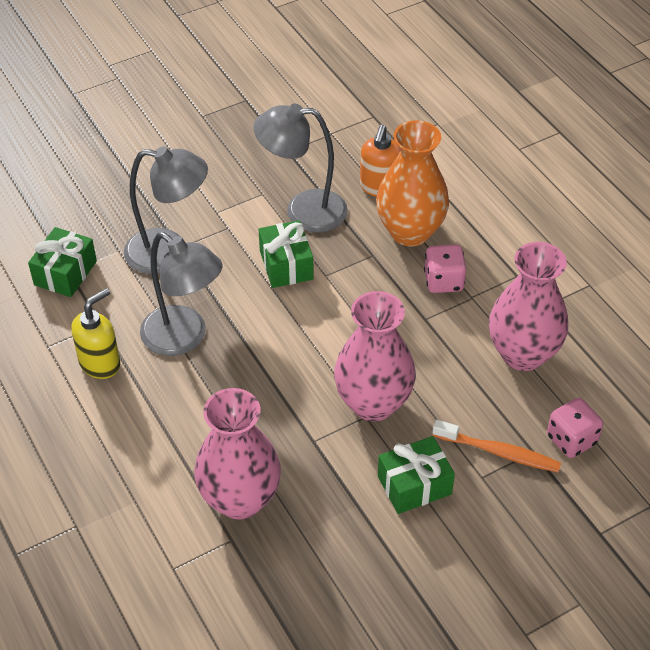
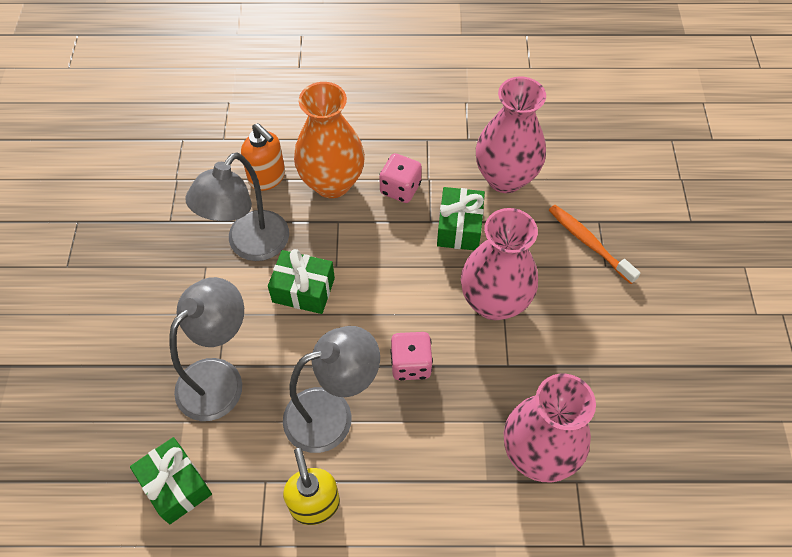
camera: 60 degrees left, 10 degrees up
green gift [378,436,455,514] -> green gift moved to [437,187,485,250]
orange toothbrush [432,420,561,472] -> orange toothbrush turned 90 degrees counterclockwise [549,205,641,284]
pink dice [547,398,603,458] -> pink dice moved to [390,332,433,380]

